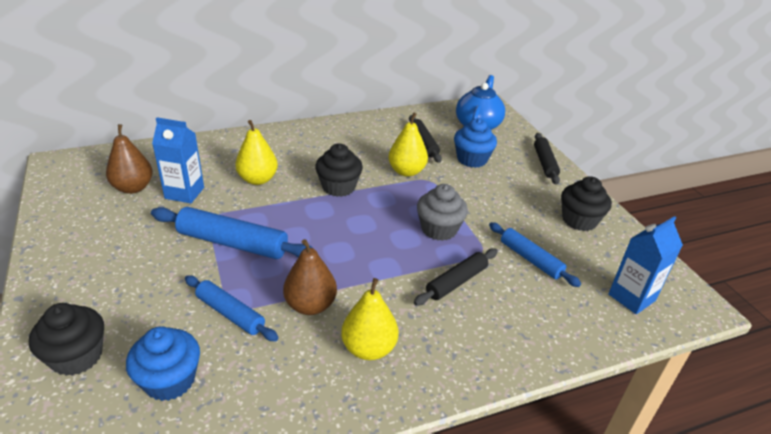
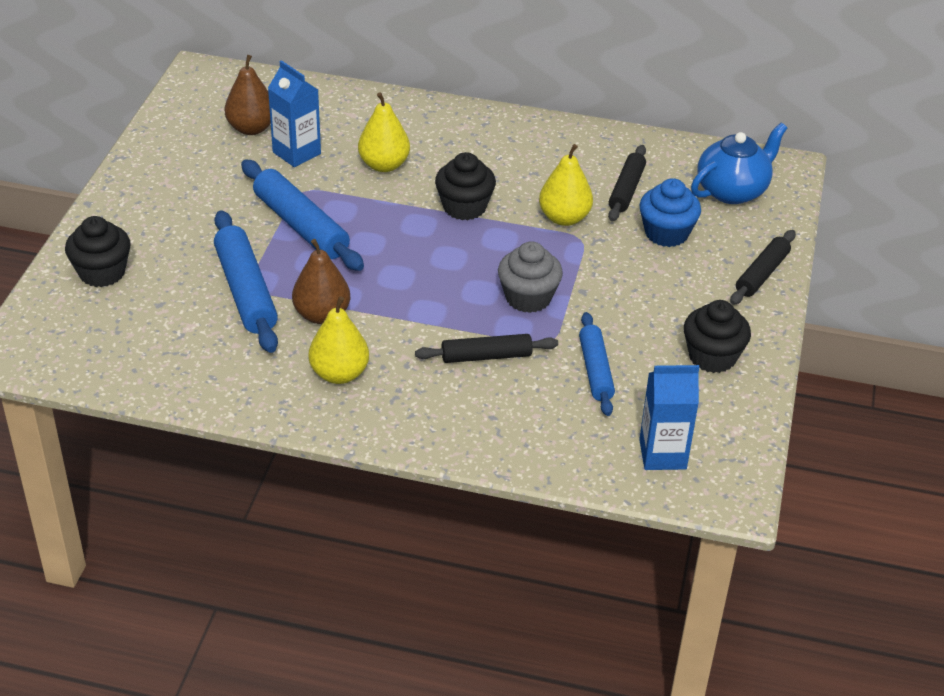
camera: 35 degrees right, 5 degrees up
blue cupcake [126,326,200,401] -> none
blue rolling pin [185,275,279,341] -> blue rolling pin [214,210,278,353], size x1.57

